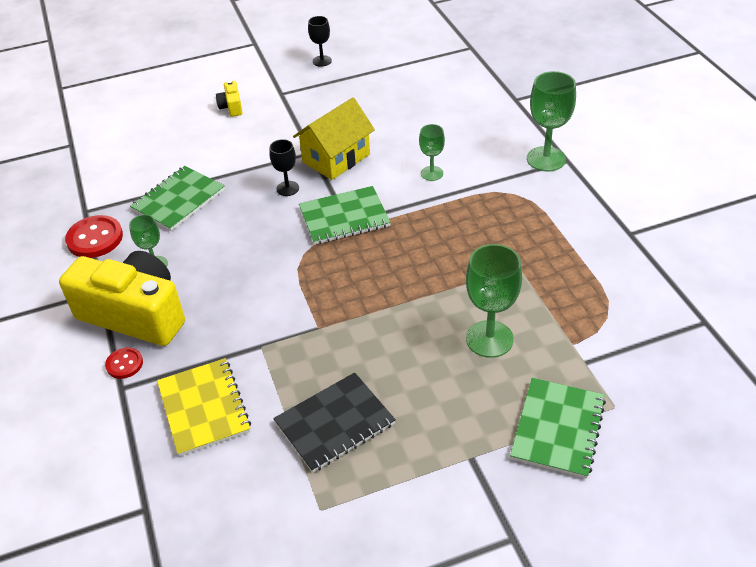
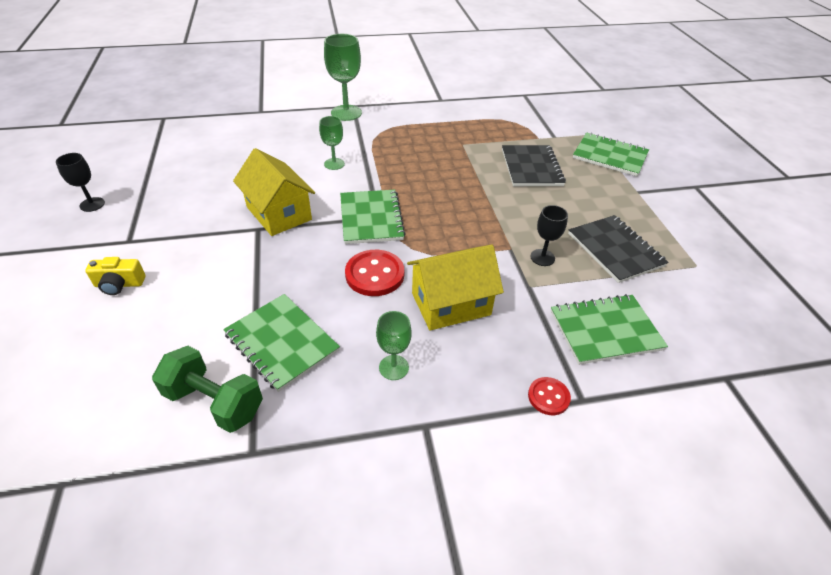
camera: 85 degrees left, 0 degrees up
yellow camera [59,251,185,346] -> none
red button [65,215,123,258] -> red button moved to [345,250,404,296]
yellow notebook [157,358,251,456] -> green notebook [551,294,668,365]
black goblet [270,139,299,196] -> black goblet moved to [530,205,568,266]
green goblet [466,244,522,358] -> black notebook [502,145,566,186]
none -> green dumbbell [152,346,263,433]
none -> yellow house [407,245,504,331]

